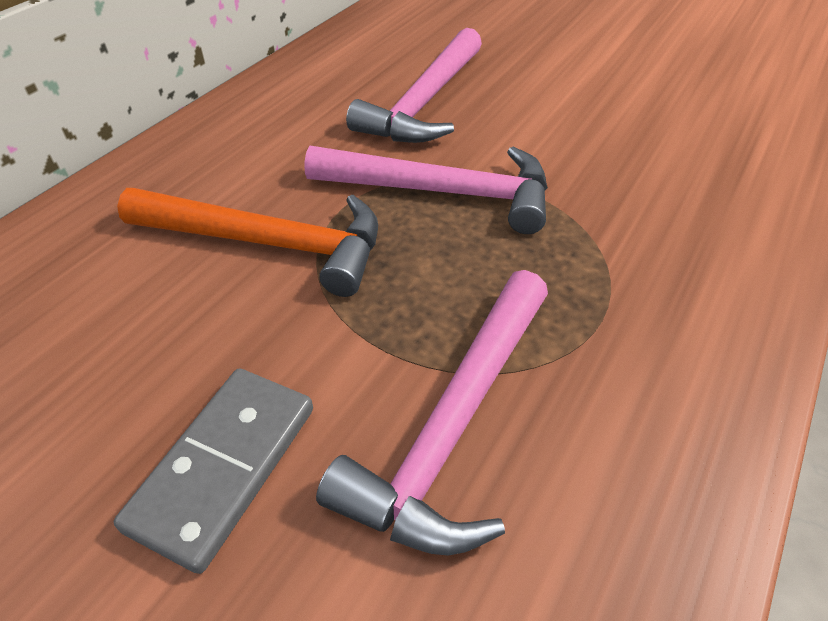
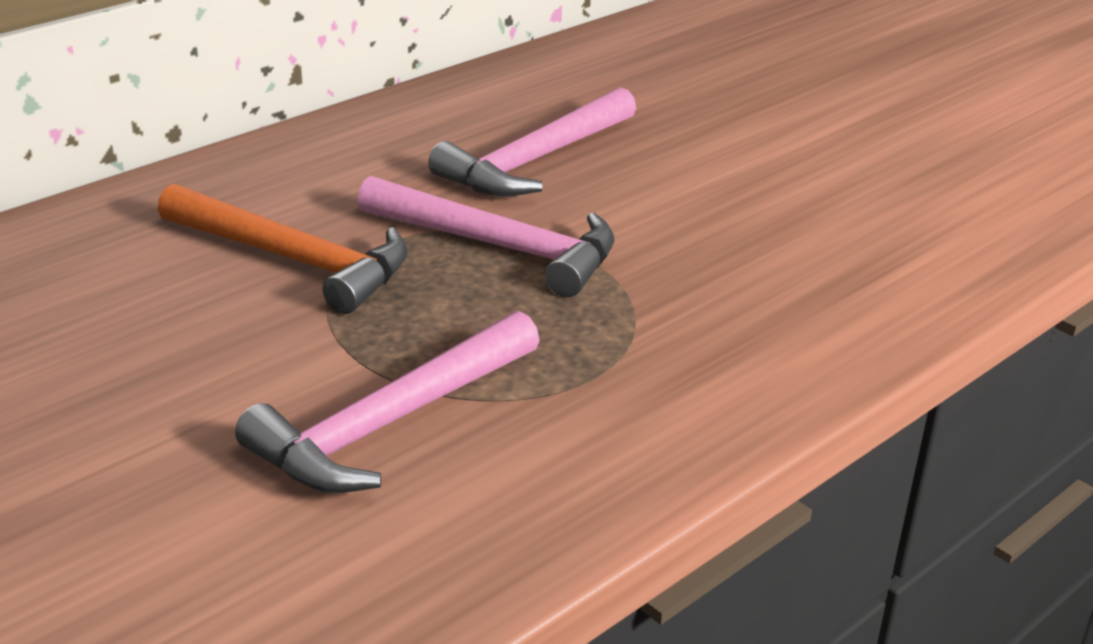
camera: 15 degrees right, 15 degrees down
grey domino [114,368,313,574] -> none

